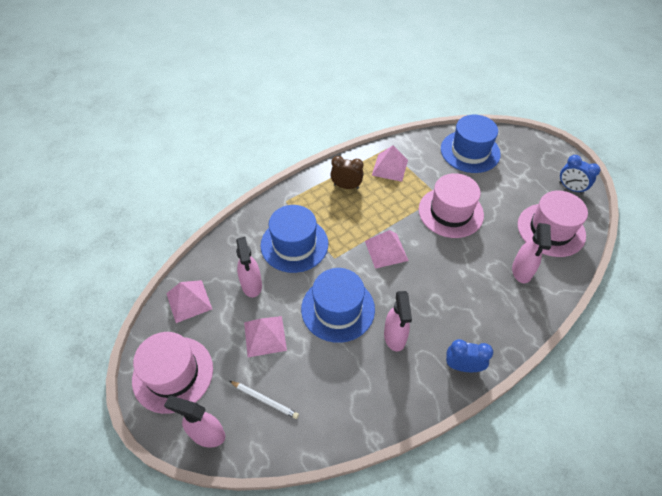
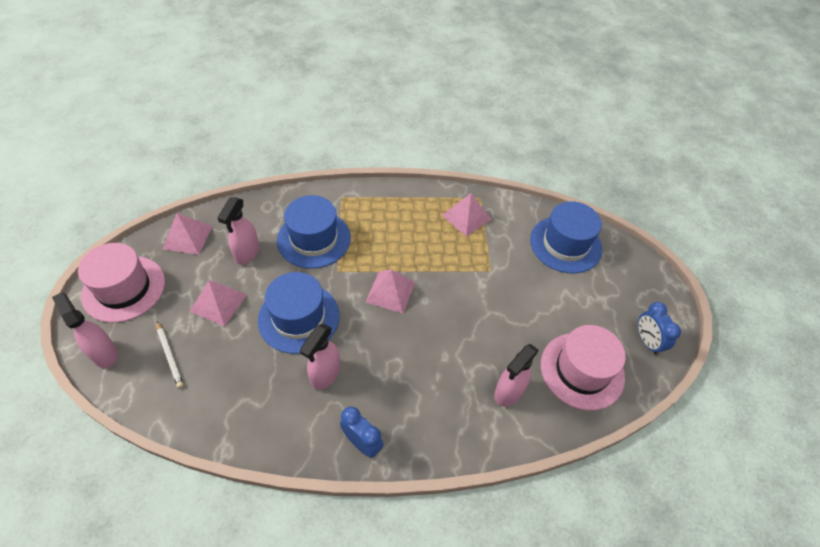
camera: 30 degrees right, 0 degrees up
brown clock [330,156,364,189] -> none
pink hat [419,173,484,238] -> none

